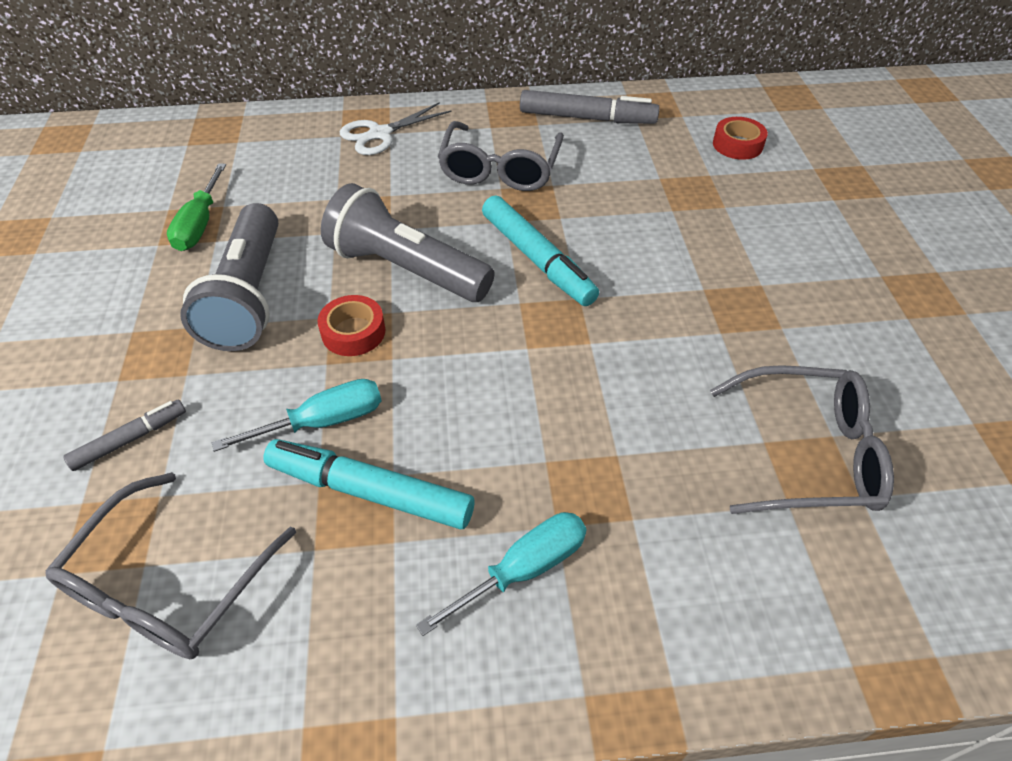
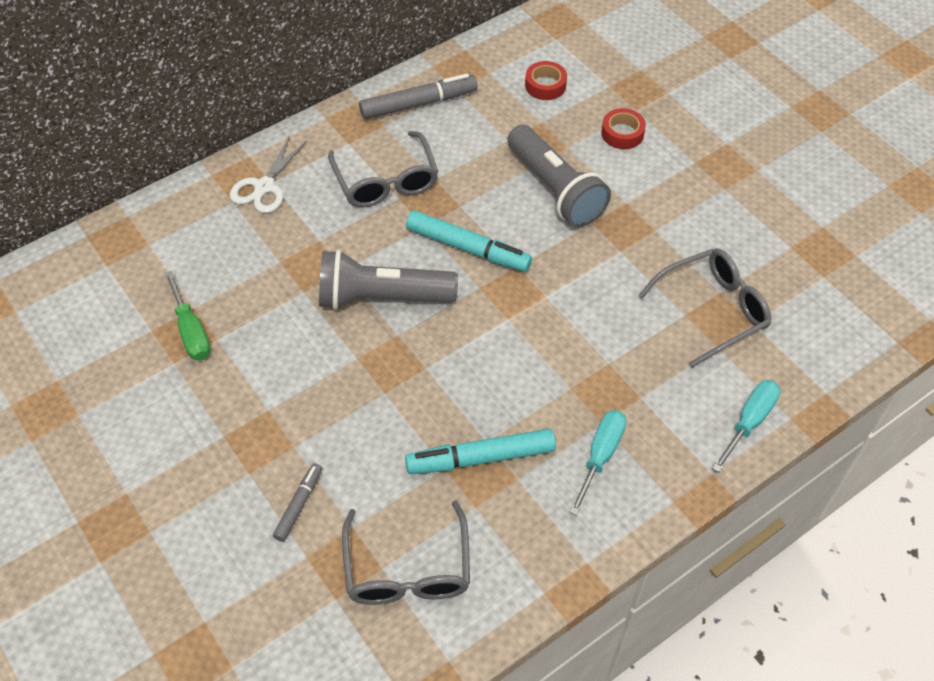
camera: 30 degrees left, 5 degrees up
grey flashlight [180,203,278,351] -> grey flashlight moved to [507,124,611,227]
turquoise screwdriver [212,379,382,452] -> turquoise screwdriver moved to [712,380,781,472]
red tape [317,295,385,356] -> red tape moved to [601,108,646,149]

